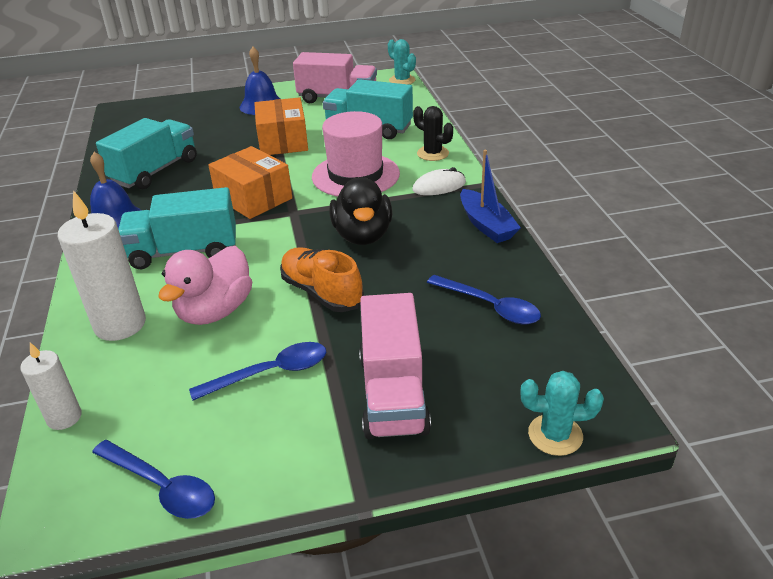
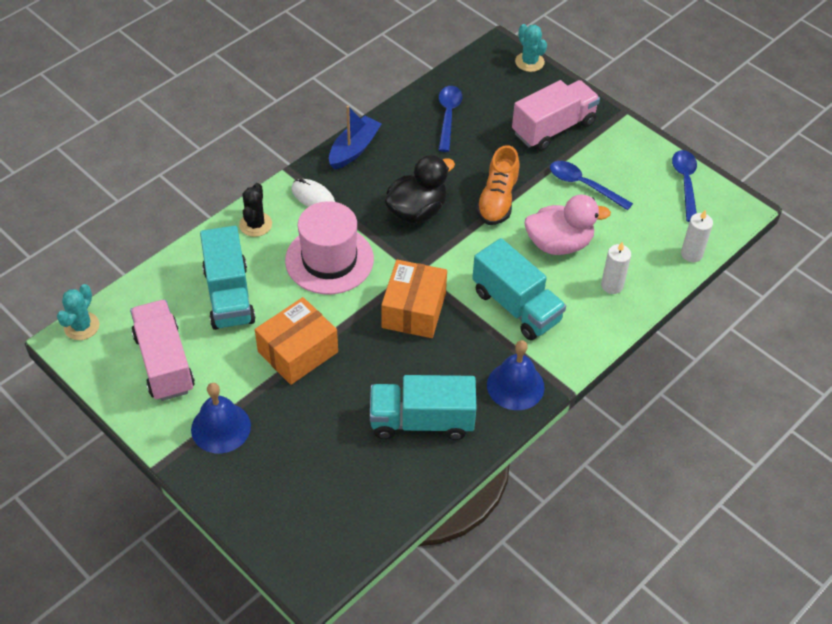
camera: 125 degrees left, 15 degrees up
white candle [58,190,146,341] -> white candle [601,241,631,294], size x0.57

